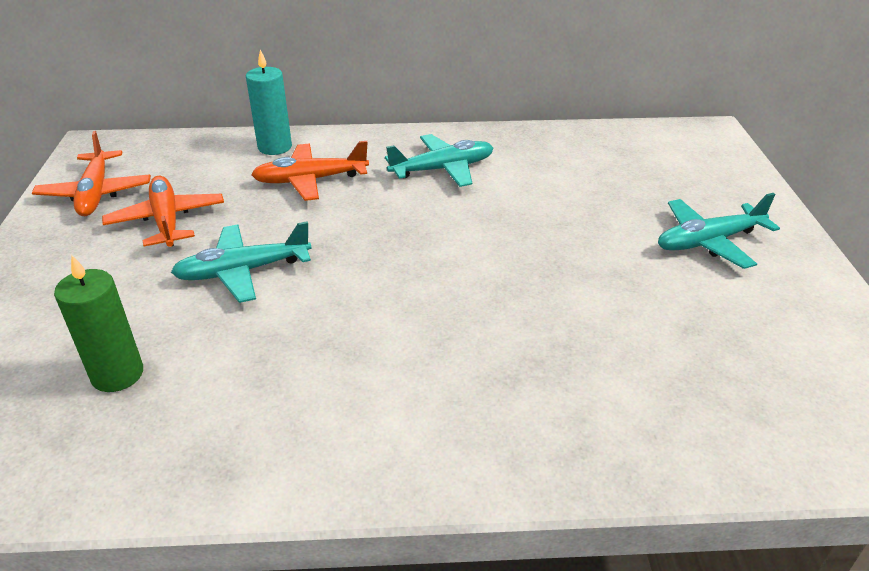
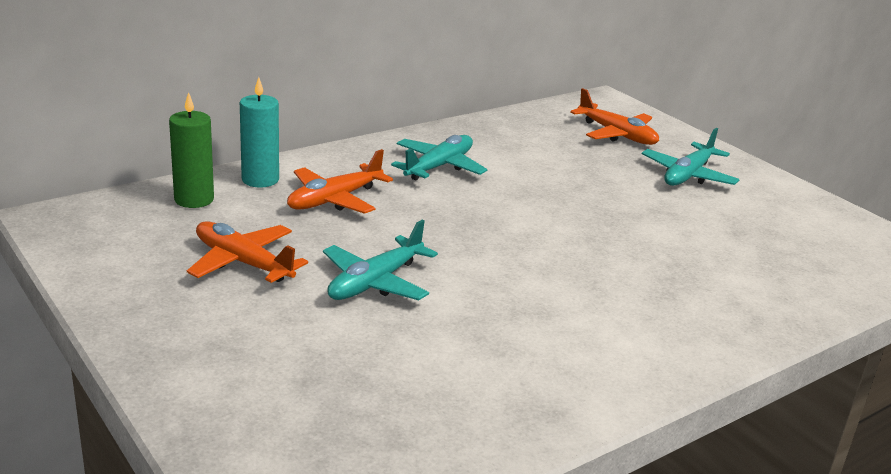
camera: 35 degrees left, 10 degrees down
orange plane [32,131,151,216] -> orange plane moved to [570,88,659,145]
green candle [54,255,143,392] -> green candle moved to [169,92,214,208]

